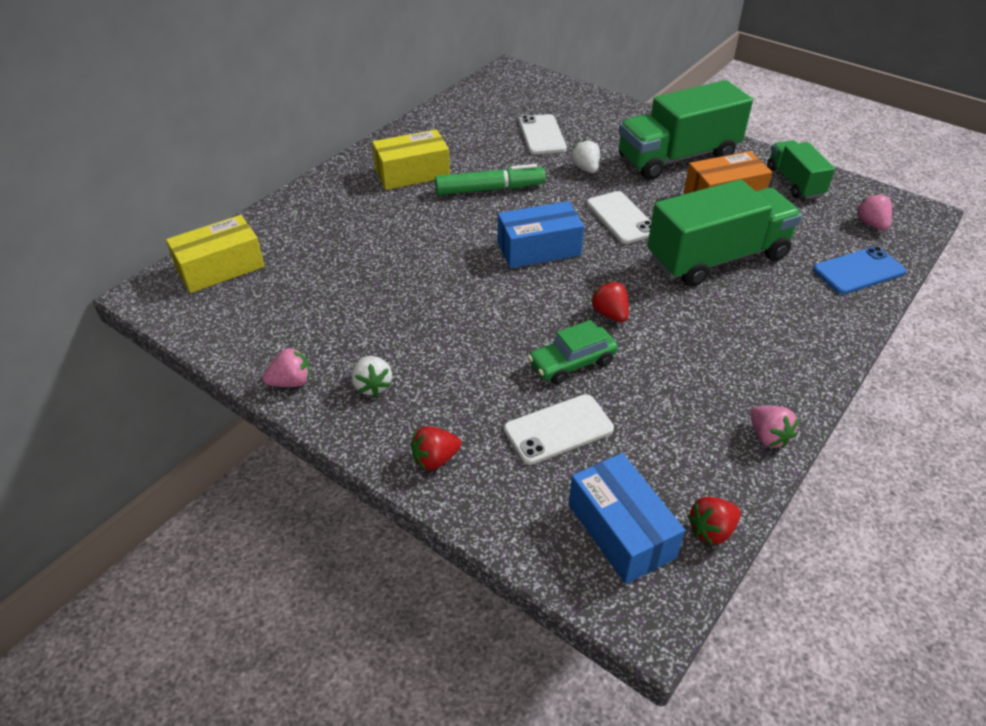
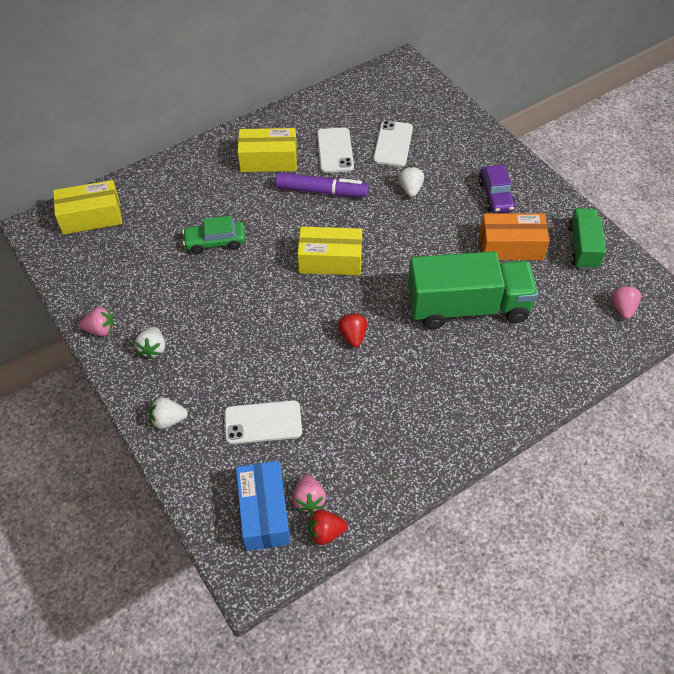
camera: 20 degrees right, 10 degrees up
red strawberry [411,426,461,470] -> white strawberry [149,397,188,429]
green marker [435,164,546,195] -> purple marker [276,172,369,197]
blue box [498,201,584,268] -> yellow box [298,226,362,276]
green car [528,320,618,384] -> green car moved to [182,216,246,254]
white phone [587,191,651,244] -> white phone moved to [317,127,354,173]
green truck [619,80,753,180] -> purple car [478,165,516,213]
pink strawberry [751,406,798,448] -> pink strawberry moved to [292,475,326,513]
blue phone [813,246,906,294] -> none

